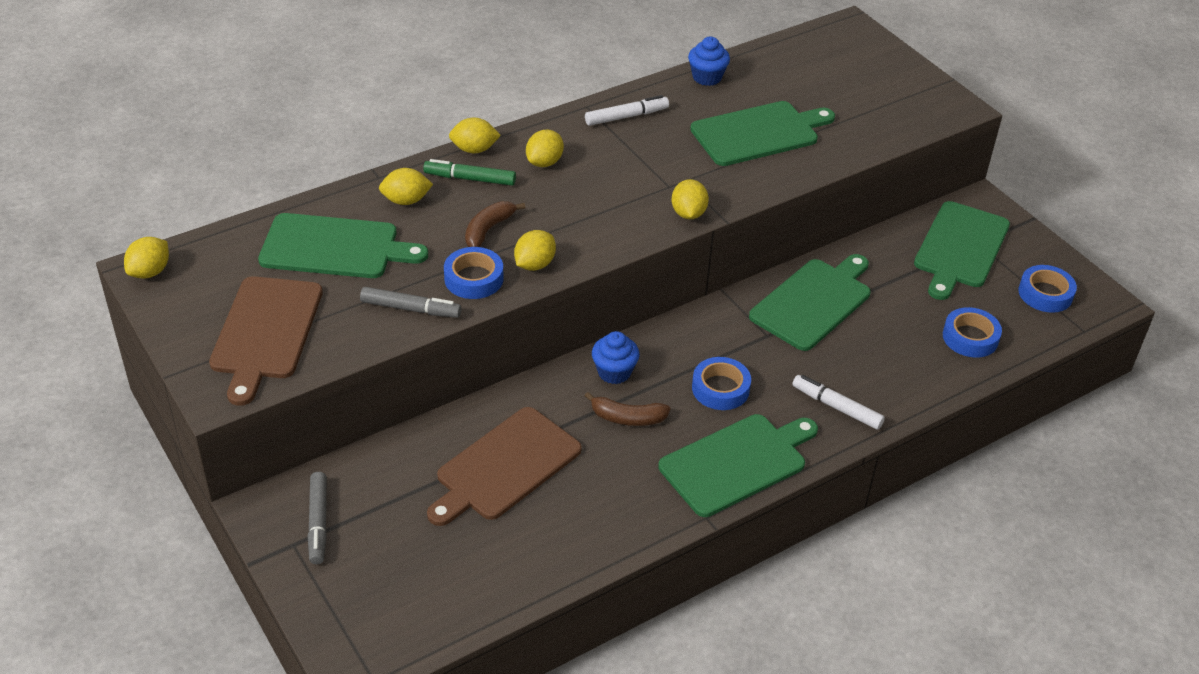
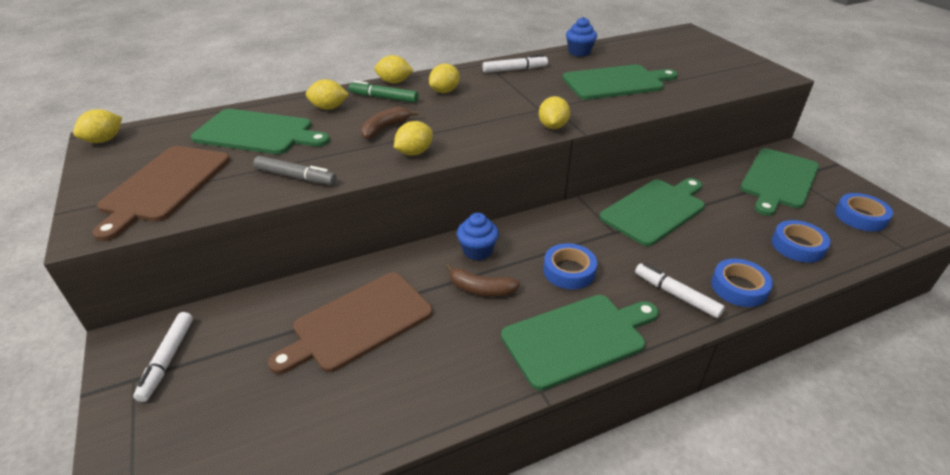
camera: 10 degrees right, 5 degrees down
grey marker [308,472,327,564] -> white marker [133,312,193,402]
blue tape [444,247,503,299] -> blue tape moved to [711,259,773,307]

